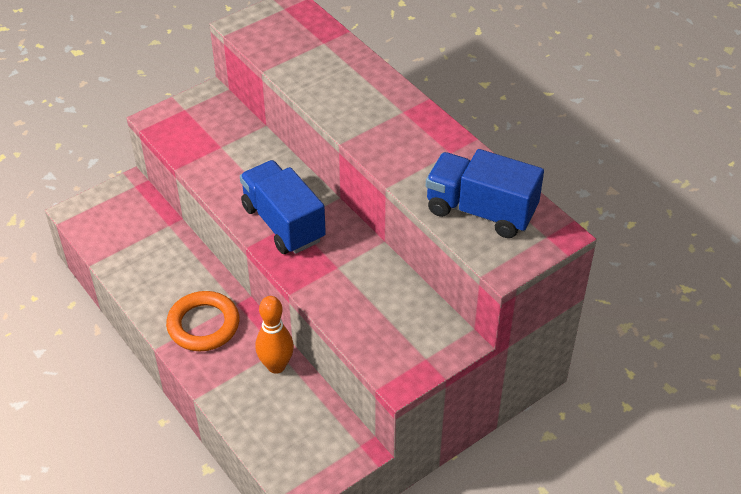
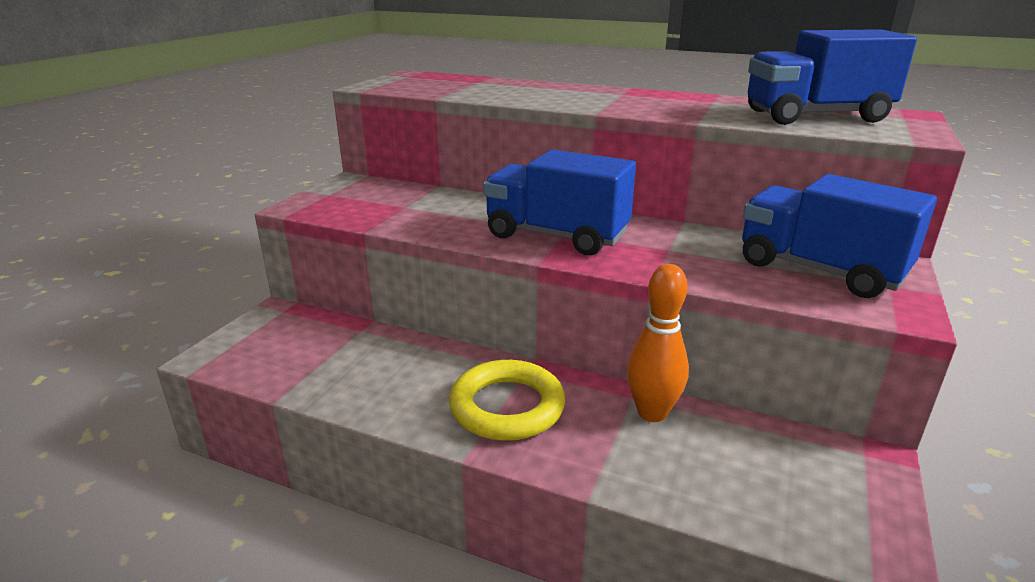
camera: 30 degrees left, 20 degrees down
orange ring [166,291,240,351] -> yellow ring [449,360,565,441]
none -> blue truck [742,174,937,298]

